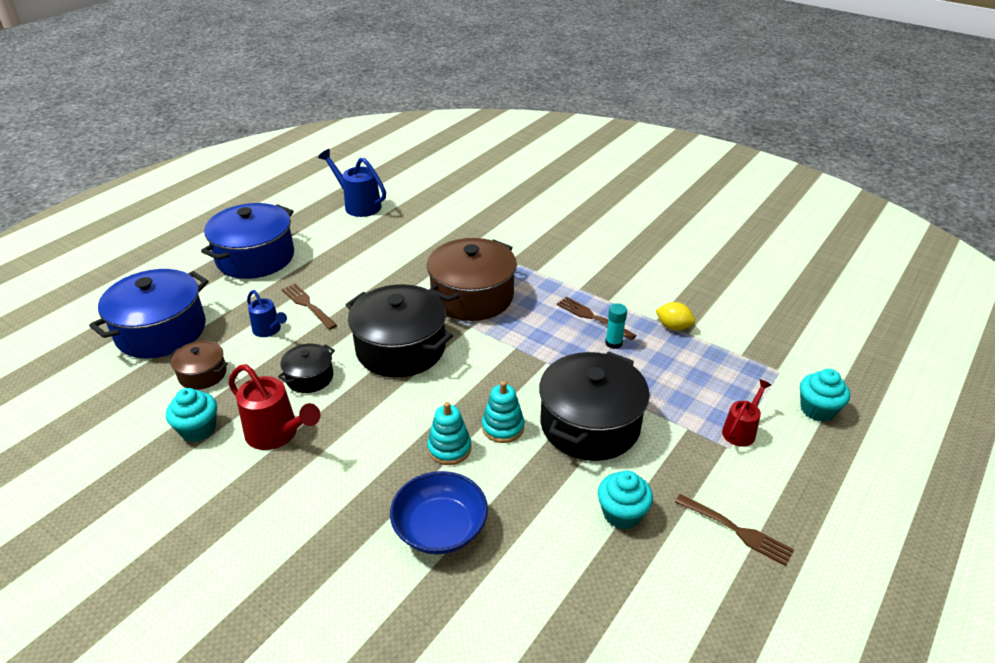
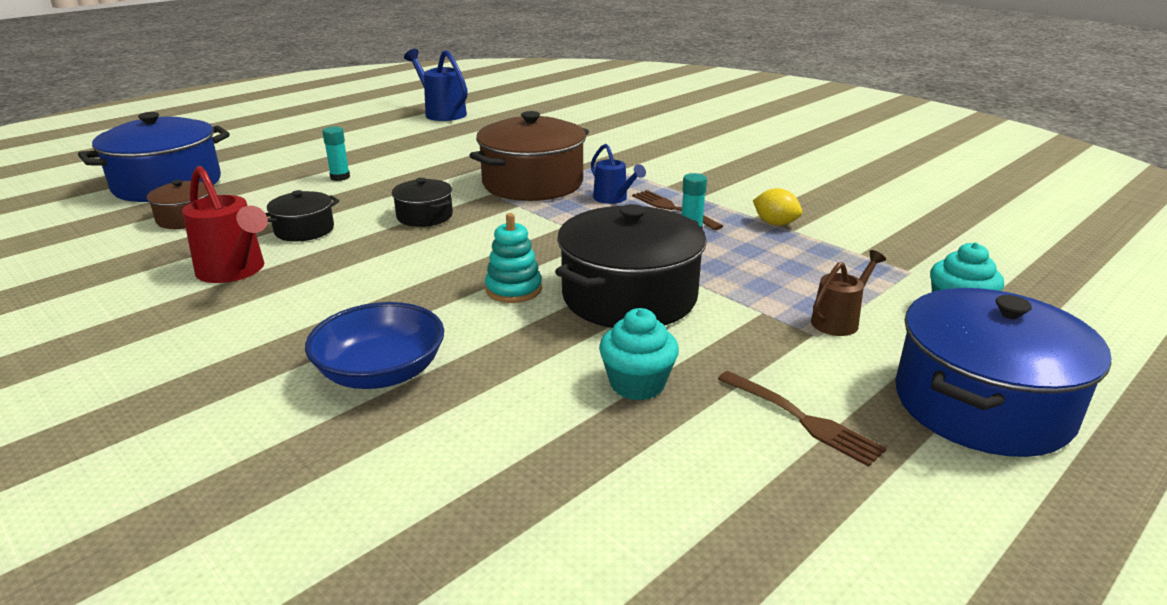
camera: 10 degrees right, 10 degrees down
turquoise cupcake [166,388,217,442] -> none
blue pot [201,203,294,279] -> blue pot moved to [895,288,1112,457]
blue watering can [247,290,287,337] -> blue watering can moved to [591,144,646,204]
brown fork [282,284,337,330] -> turquoise glue stick [322,126,350,181]
black pot [346,284,453,378] -> black pot [392,178,453,227], size x0.50
turquoise stacking toy [427,402,471,465] -> none
red watering can [722,379,771,447] -> brown watering can [811,250,886,336]

